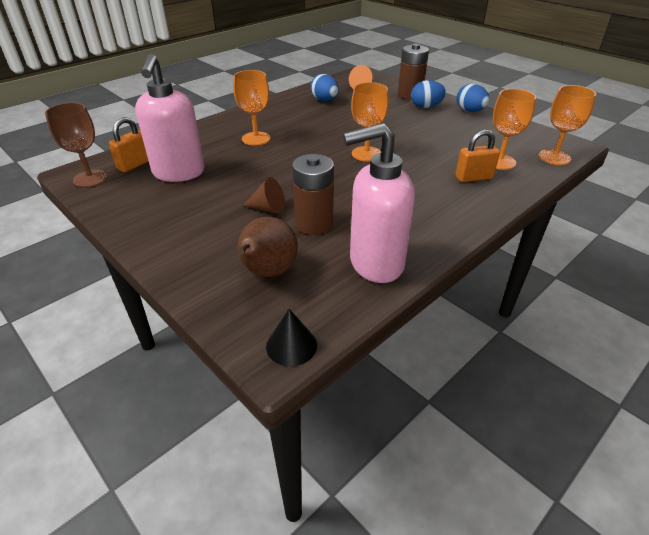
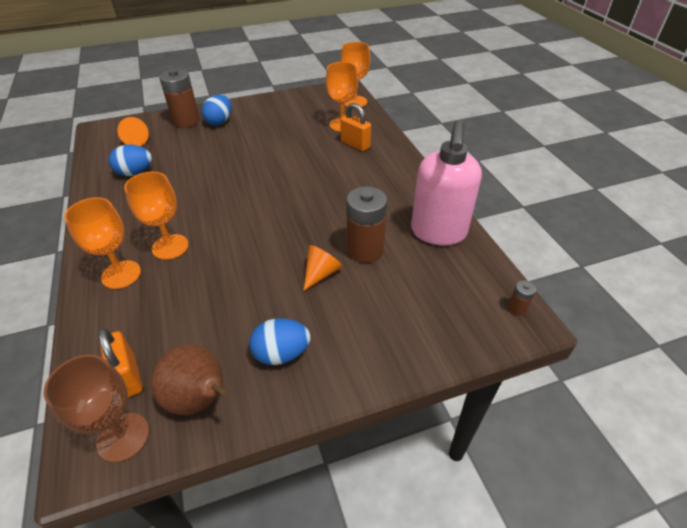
camera: 65 degrees left, 5 degrees up
pink soap dispenser [135,54,204,182] -> none
brown pear [237,217,298,277] -> brown pear moved to [151,344,230,415]
brown cone [243,177,285,214] -> orange cone [303,245,343,291]
black cone [266,309,317,366] -> brown battery [508,280,536,316]
orange goblet [351,82,389,162] -> orange goblet moved to [64,197,141,289]
orange padlock [456,130,500,182] -> orange padlock turned 60 degrees counterclockwise [340,103,371,151]
blue egg [457,84,490,112] -> blue egg moved to [249,318,310,365]

